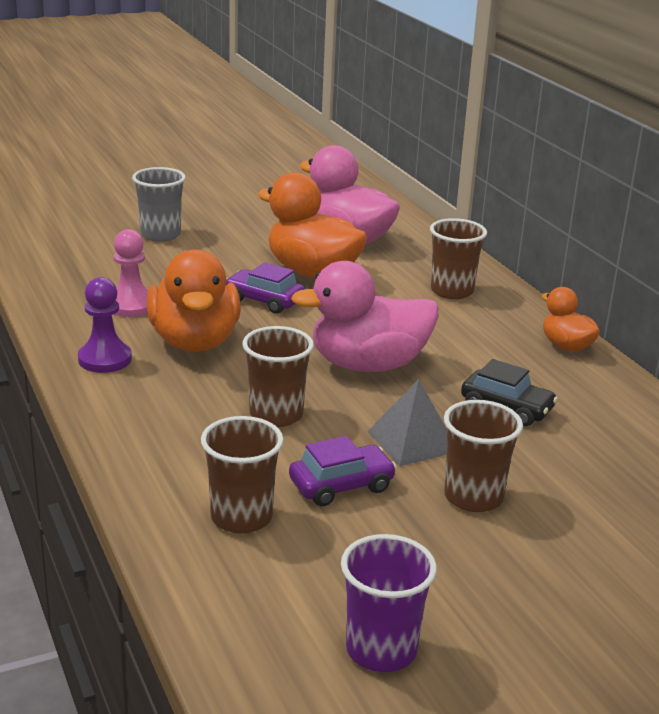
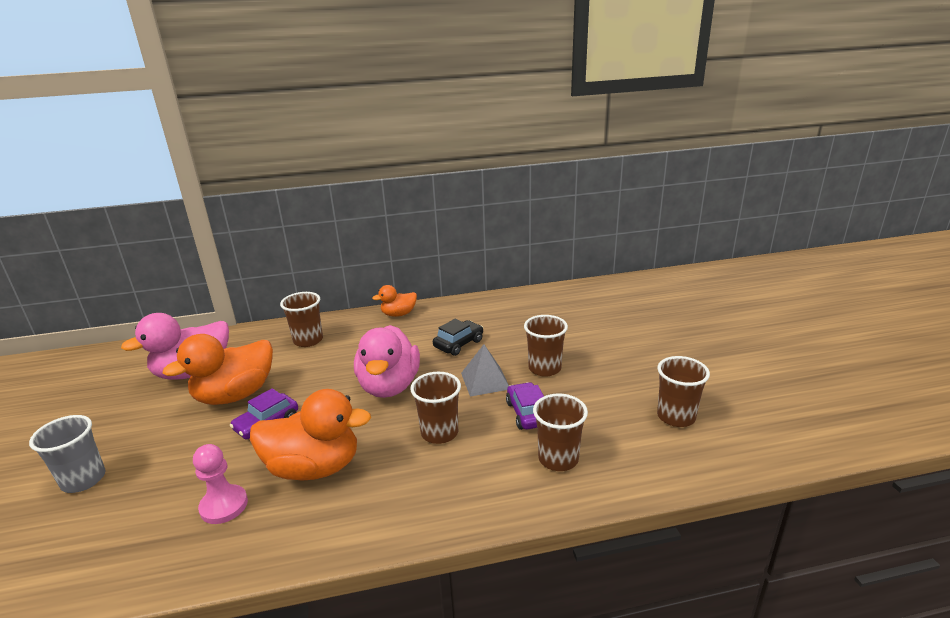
camera: 75 degrees left, 0 degrees up
purple pawn [78,277,132,373] -> none
purple cup [341,534,437,672] -> brown cup [657,356,710,427]

